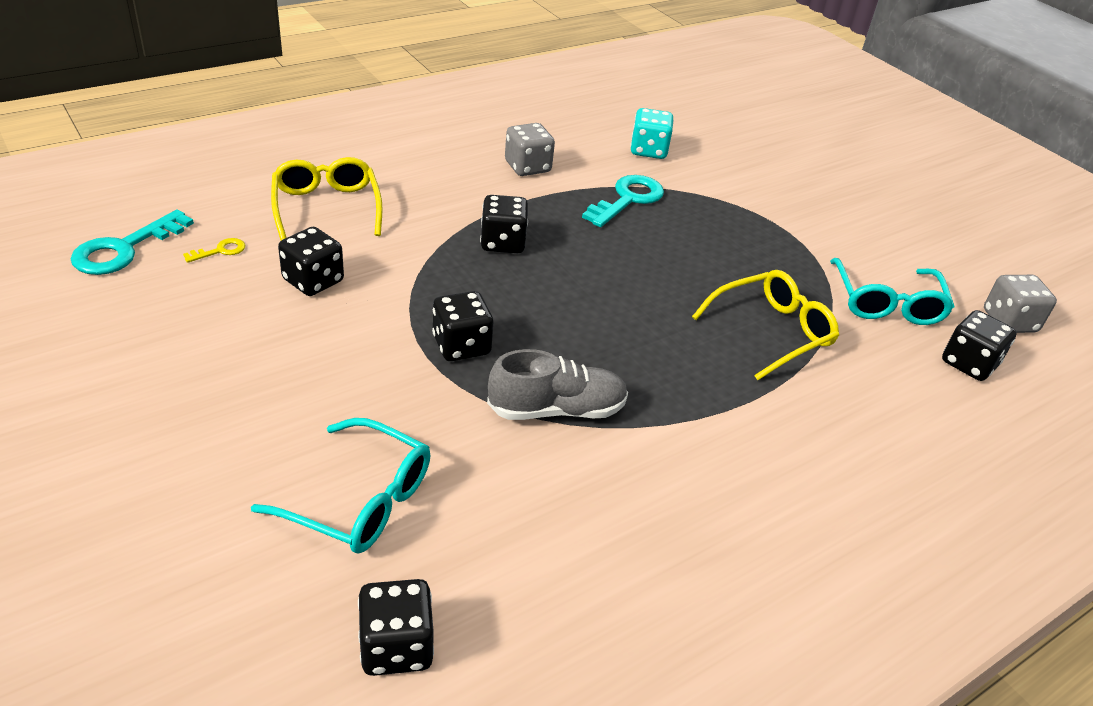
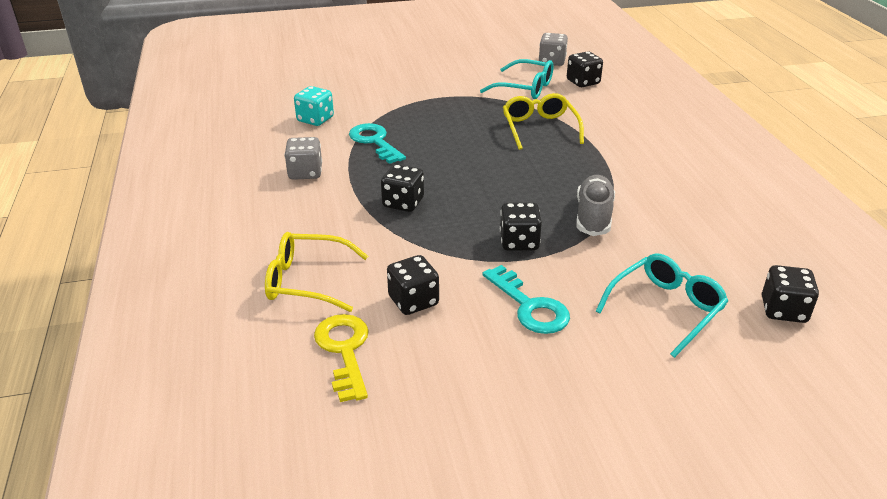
camera: 65 degrees left, 5 degrees down
turquoise key [71,210,194,275] -> turquoise key moved to [482,265,570,334]
yellow key [183,238,245,263] -> yellow key [314,314,369,402], size x2.08

